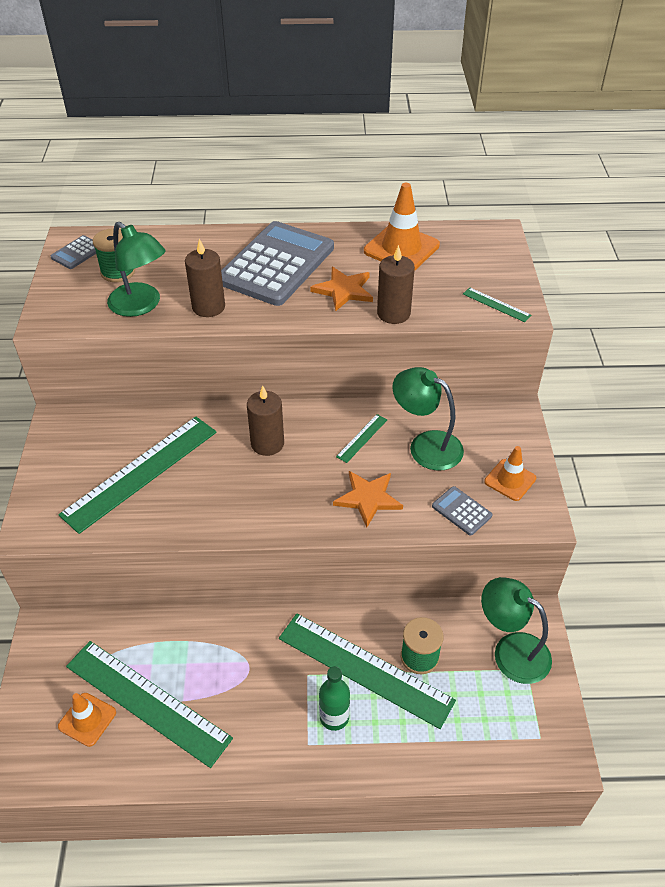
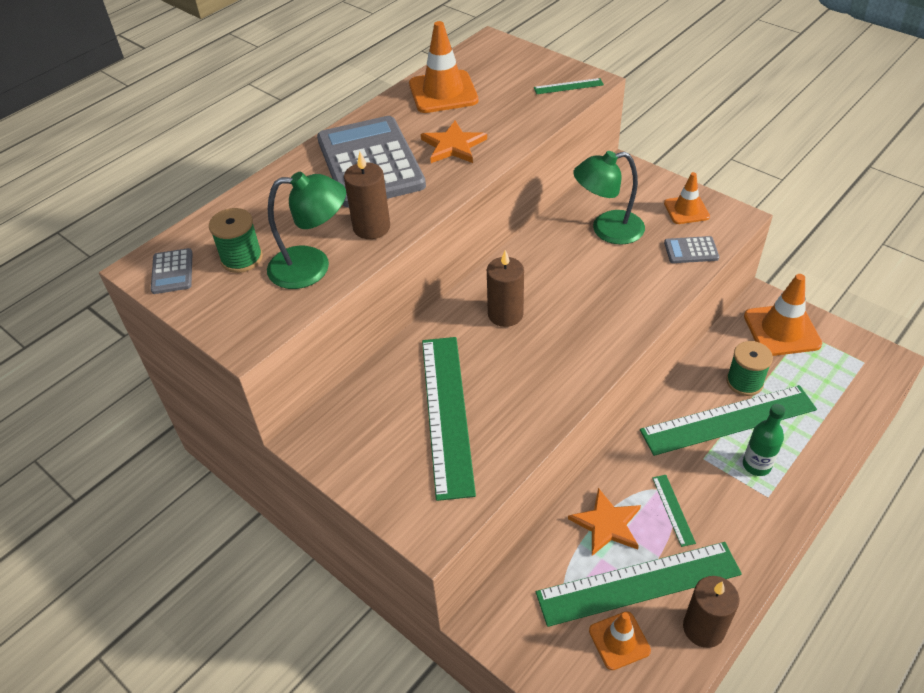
camera: 45 degrees left, 0 degrees up
orange star [333,471,403,528] -> orange star moved to [568,488,641,556]
green ruler [336,414,387,463] -> green ruler moved to [652,475,696,547]
brown candle [377,245,415,324] -> brown candle moved to [683,576,739,648]
green lamp [481,577,552,684] -> orange traffic cone [744,274,822,356]

